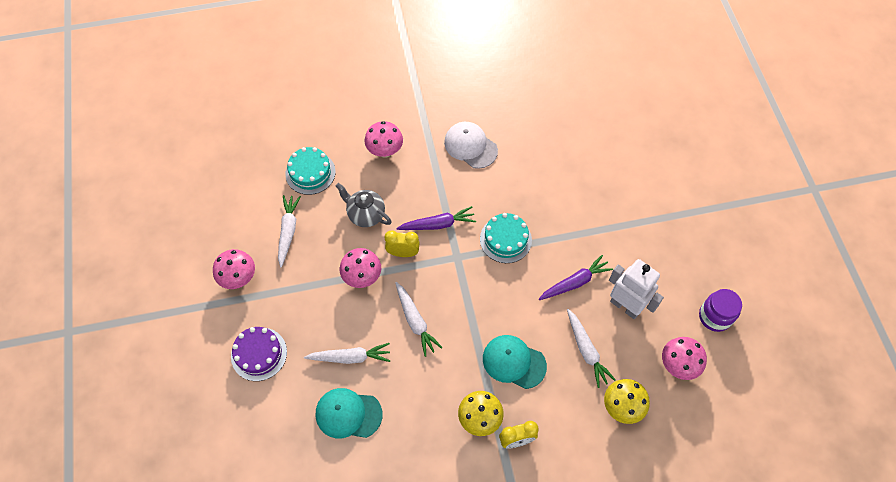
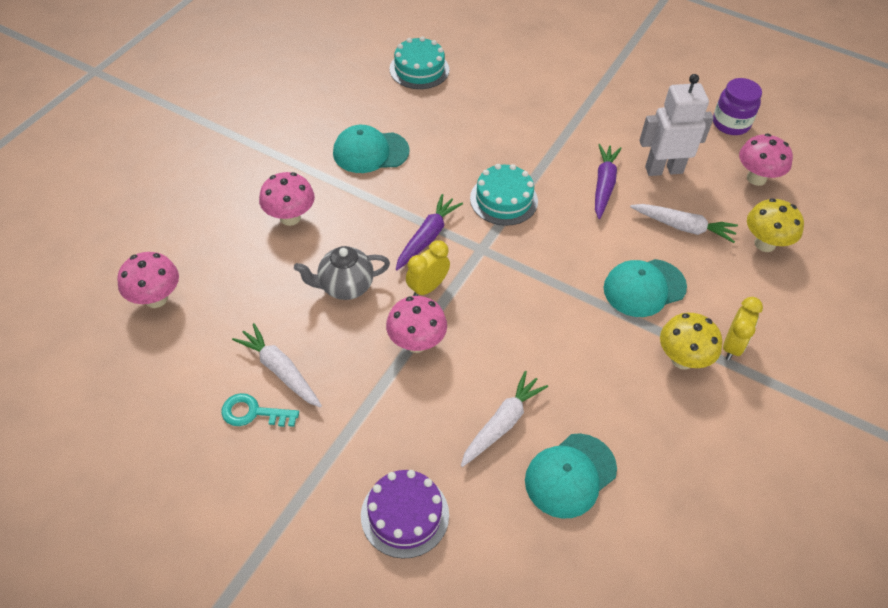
camera: 50 degrees left, 10 degrees down
pink mushroom [213,249,255,289] -> pink mushroom moved to [117,252,179,308]
turquoise cake [285,147,336,195] -> turquoise cake moved to [389,36,449,89]
white carrot [395,282,443,357] -> none
white cap [444,122,498,169] -> turquoise cap [333,125,410,173]
none -> turquoise key [221,393,299,427]

